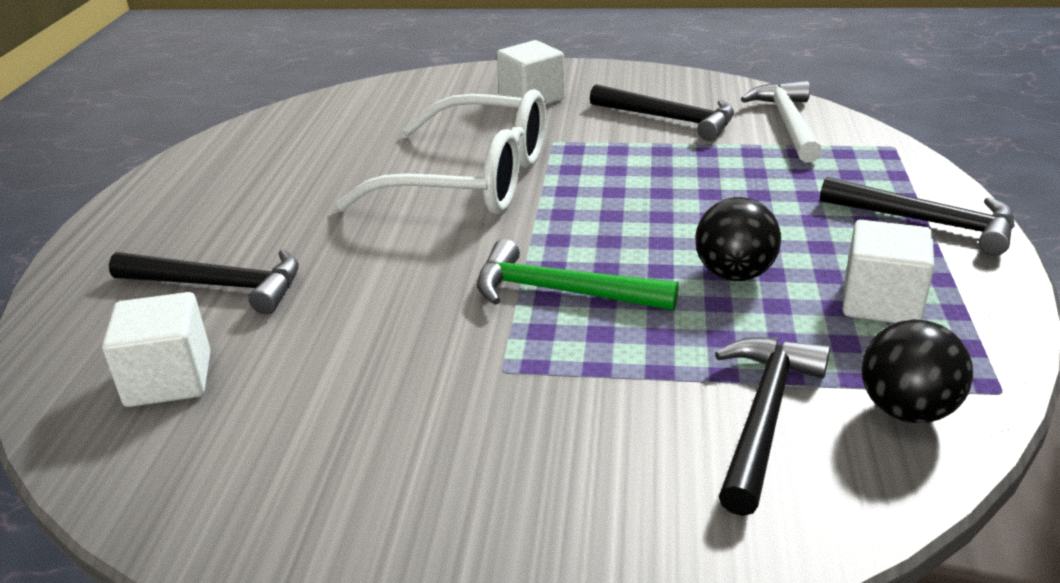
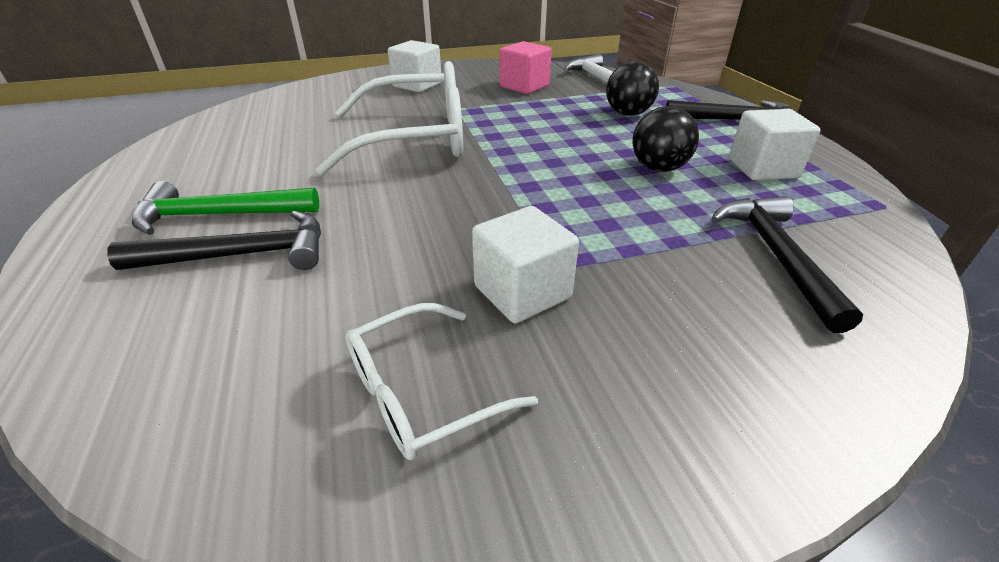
camera: 25 degrees left, 5 degrees up
white cube [102,292,211,407] -> white cube moved to [472,206,579,324]
green hammer [477,239,679,310] -> green hammer moved to [132,181,319,235]
black hammer [590,84,734,141] -> pink cube [500,41,552,94]
black ball [862,319,973,423] -> black ball moved to [606,61,659,116]
none -> white glasses [345,303,538,460]

